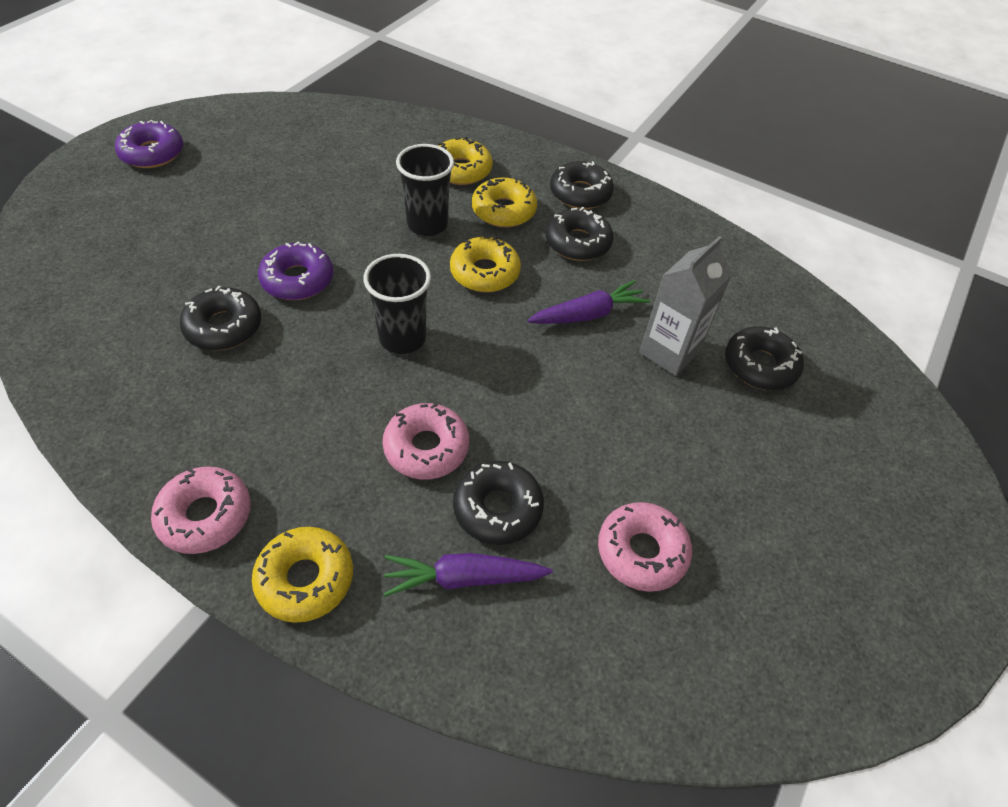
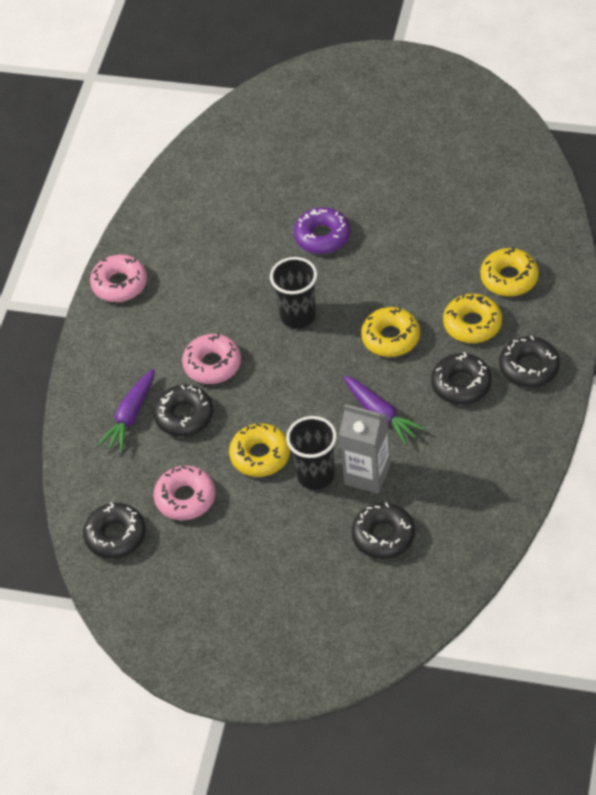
camera: 80 degrees right, 0 degrees up
purple donut [115,120,183,168] -> none
black donut [180,286,261,350] -> black donut moved to [83,502,146,559]
yellow donut [252,527,353,623] -> yellow donut moved to [229,423,290,477]
purple carrot [383,553,553,597] -> purple carrot turned 135 degrees counterclockwise [97,369,154,452]
black cup [396,144,454,236] -> black cup moved to [286,416,337,490]

